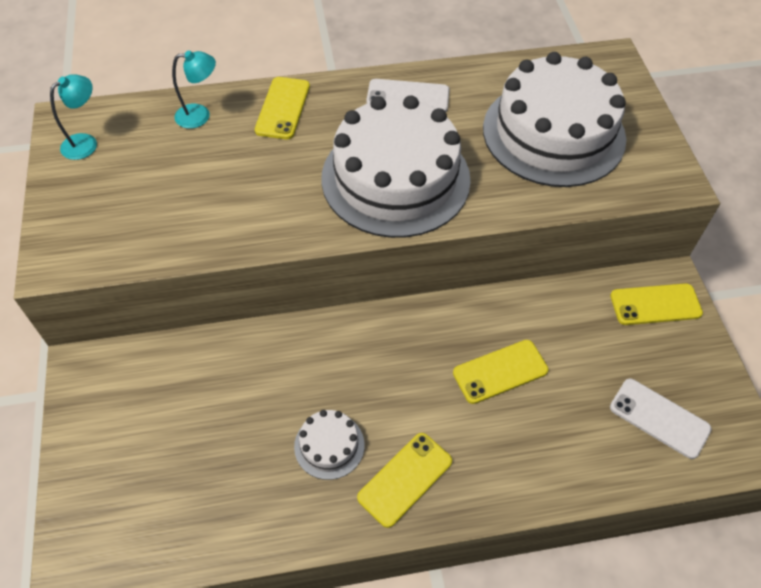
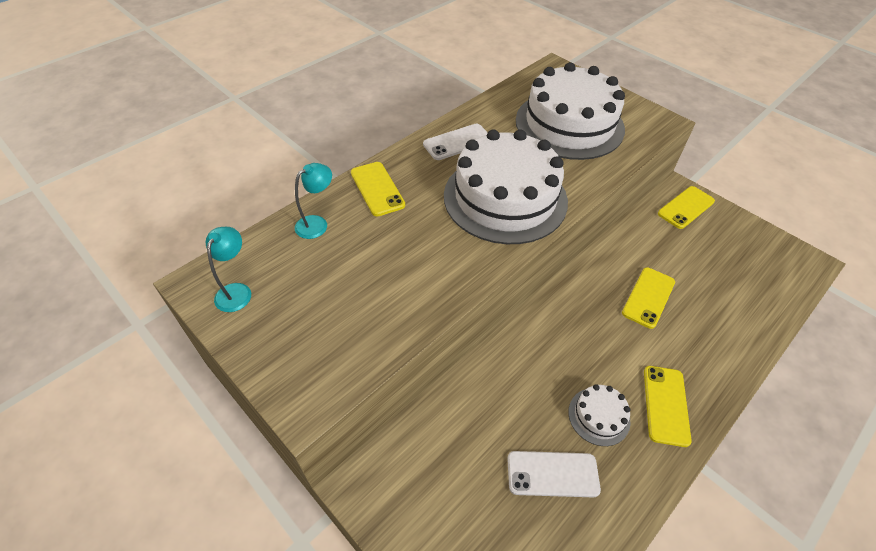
camera: 35 degrees left, 5 degrees down
white phone [610,379,712,459] -> white phone moved to [507,451,601,497]

